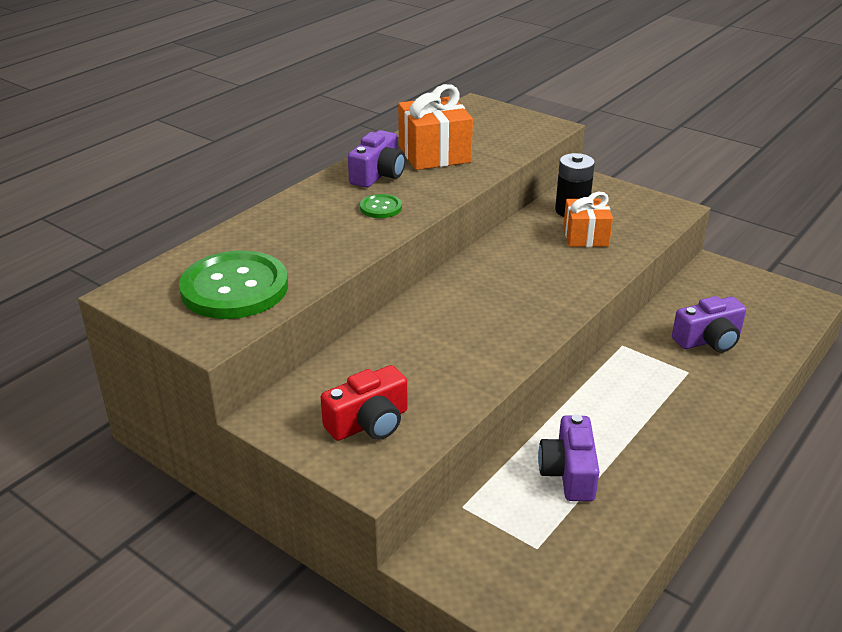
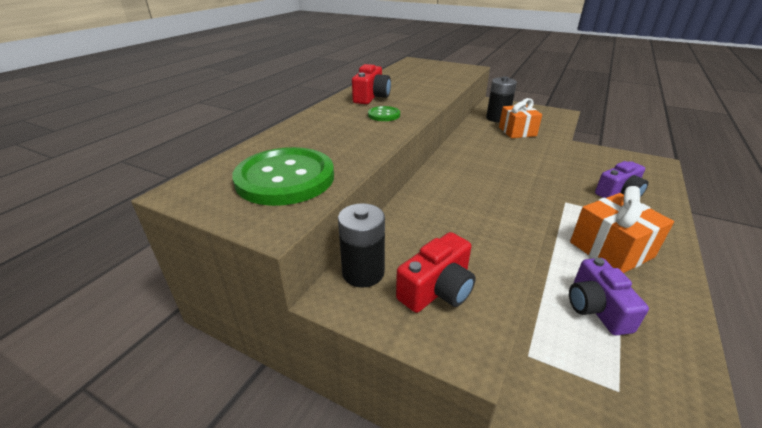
camera: 10 degrees left, 0 degrees up
purple camera [348,130,405,188] -> red camera [352,64,391,104]
orange gift [398,84,473,170] -> orange gift moved to [570,186,674,273]
none -> black battery [338,203,385,288]

